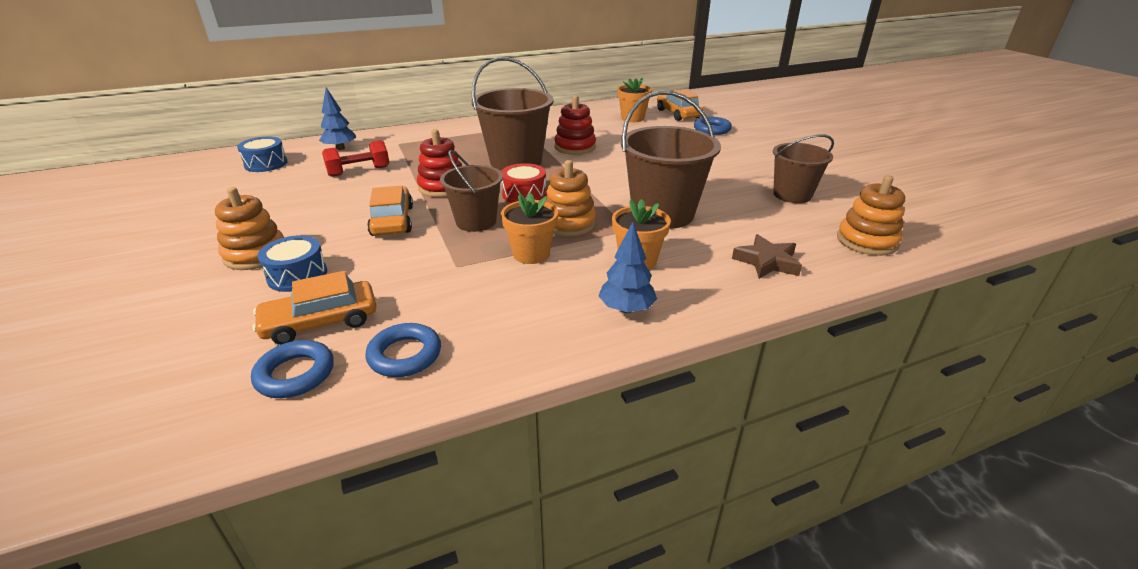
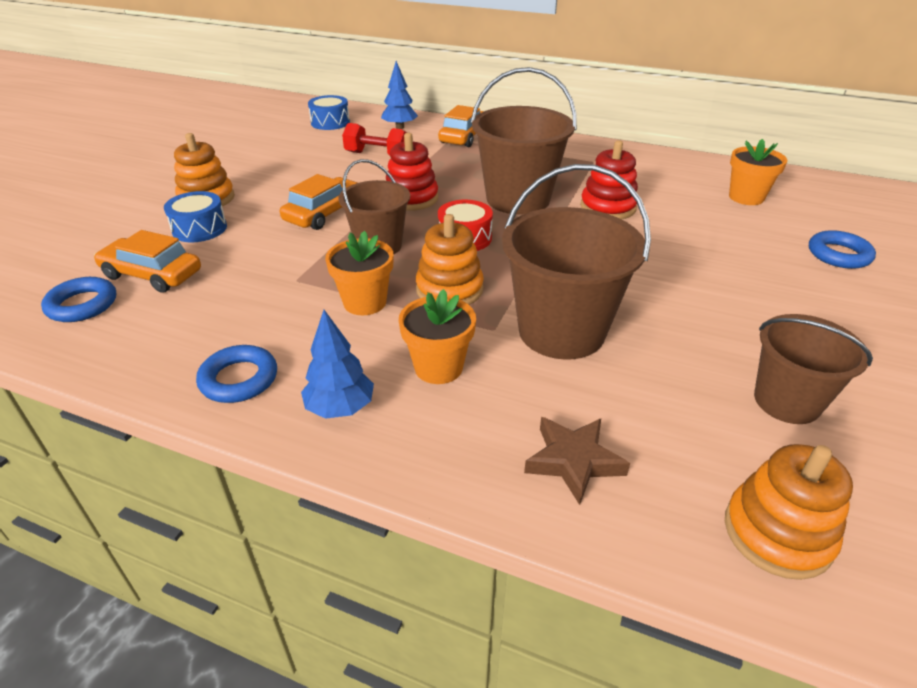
camera: 45 degrees right, 5 degrees up
blue ring [365,323,441,377] -> blue ring moved to [196,345,277,403]
orange car [657,89,703,121] -> orange car moved to [438,105,484,147]

